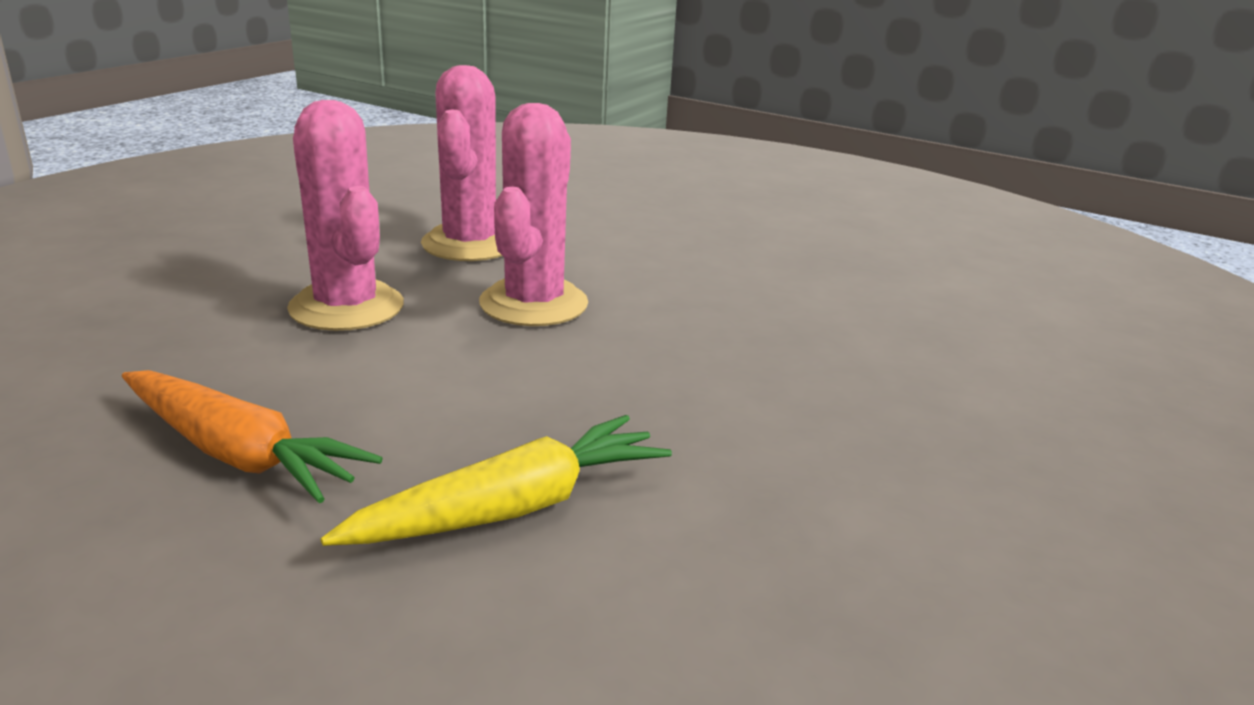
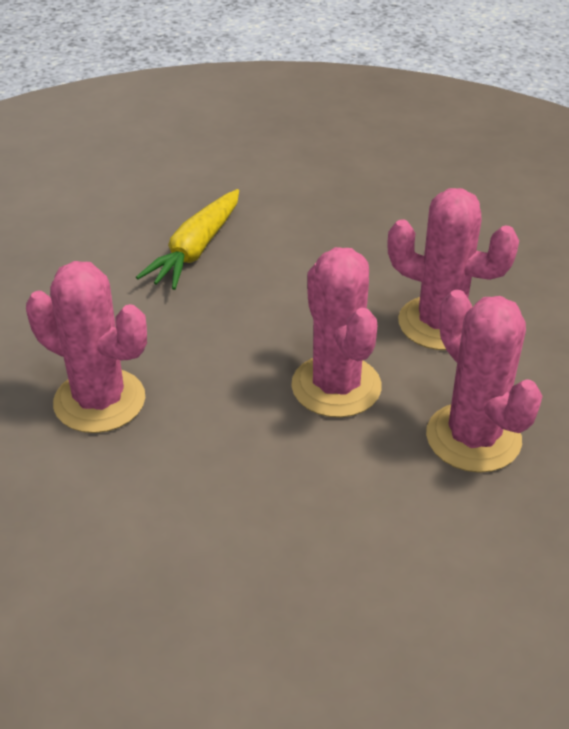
camera: 150 degrees right, 15 degrees up
orange carrot [122,370,383,503] -> none
none -> pink cactus [26,261,147,433]

